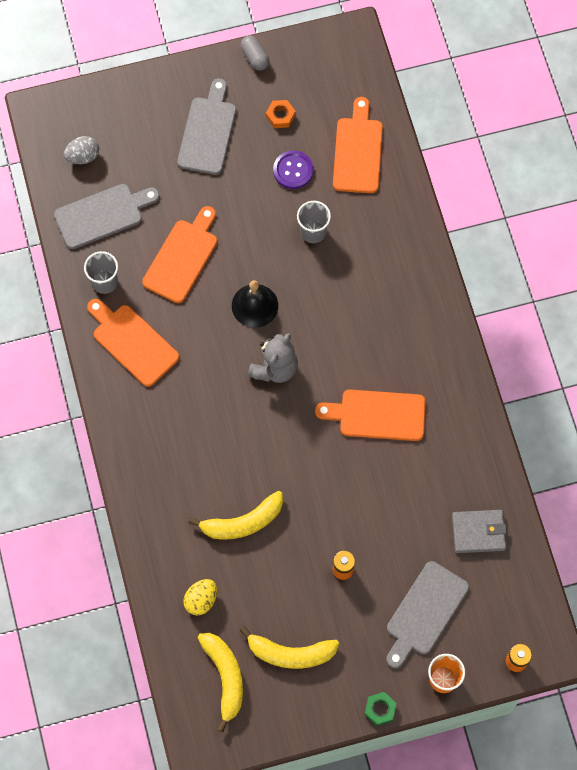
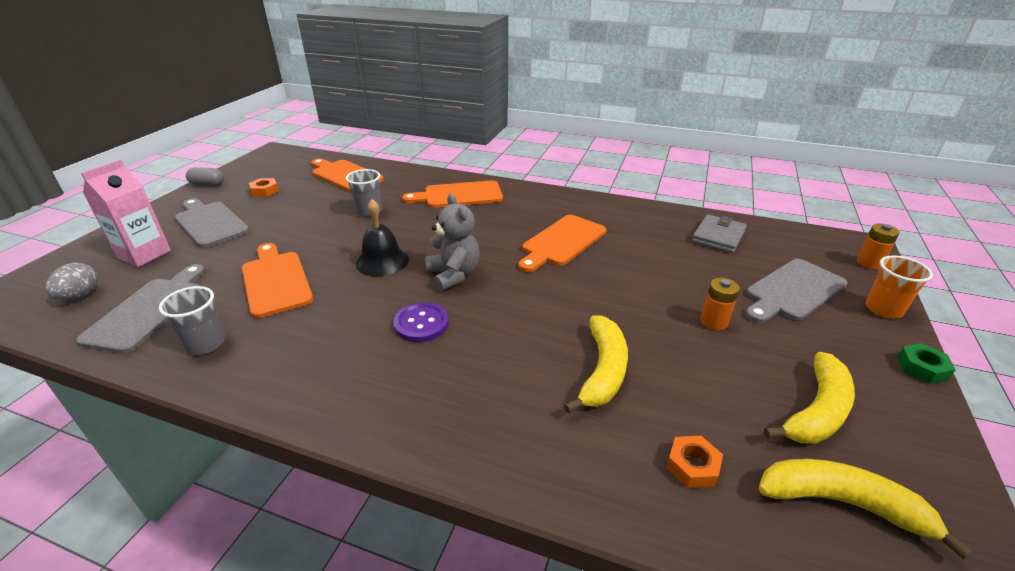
camera: 55 degrees left, 35 degrees down
orange cutting board [87,299,179,387] -> orange cutting board moved to [402,180,503,208]
yellow egg [183,579,217,615] -> orange nut [666,436,723,488]
purple button [273,151,313,189] -> purple button moved to [393,302,449,342]
grey cutting board [386,561,469,668] -> grey cutting board turned 75 degrees clockwise [745,259,847,323]
none -> pink carton [81,159,171,267]

